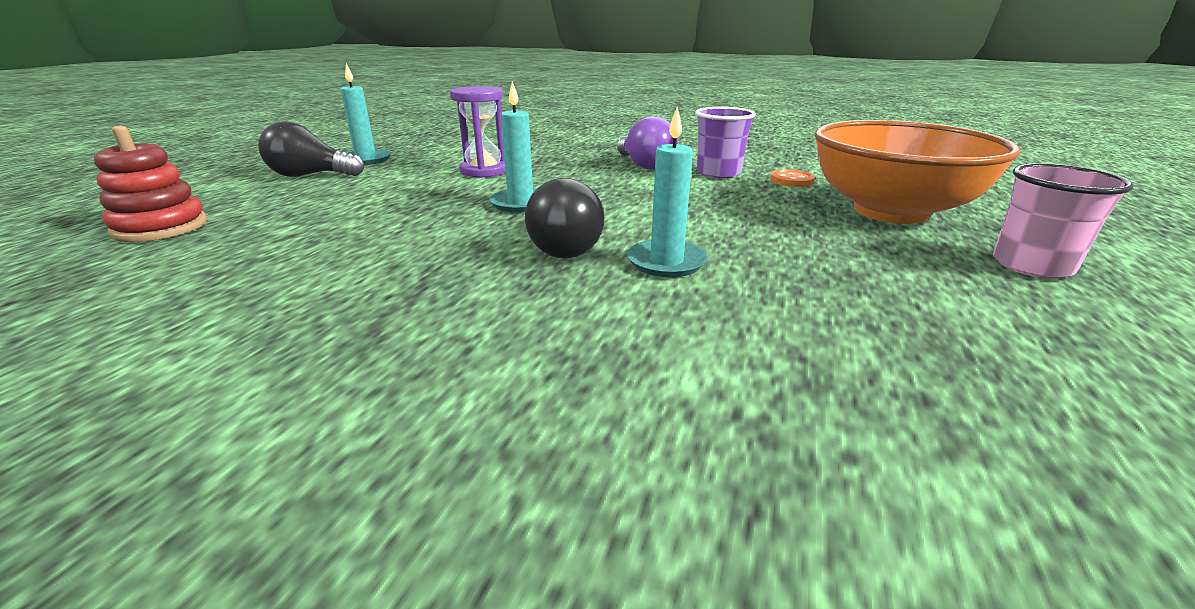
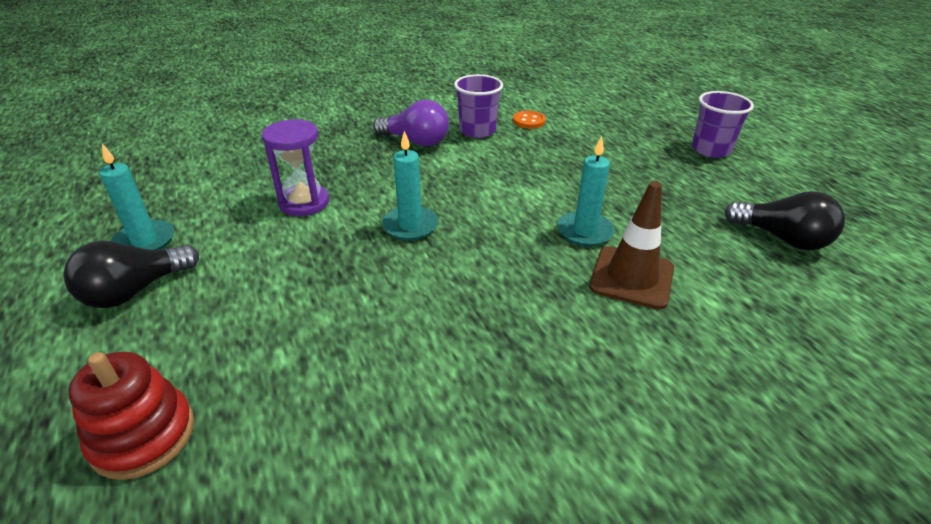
camera: 45 degrees left, 10 degrees up
black light bulb [525,178,604,258] -> black light bulb moved to [724,191,845,250]
orange bowl [815,120,1020,224] -> none
pink cup [993,163,1133,279] -> purple cup [692,91,754,158]
none -> brown traffic cone [589,181,674,309]

